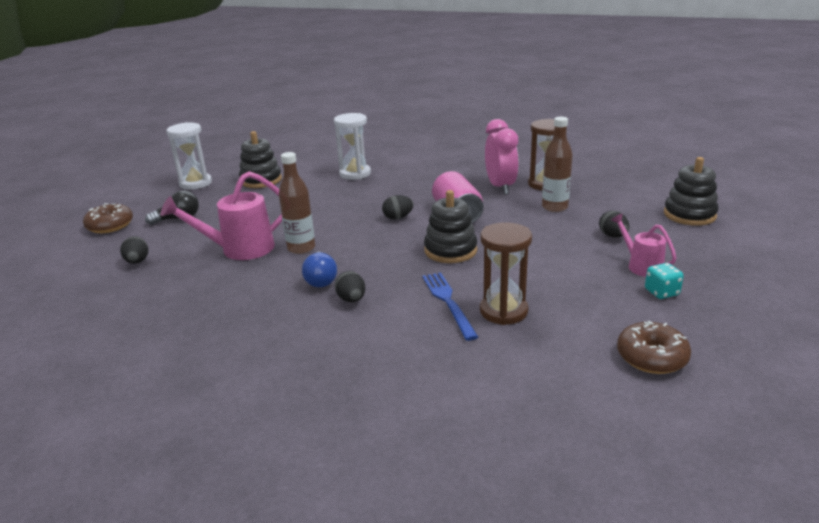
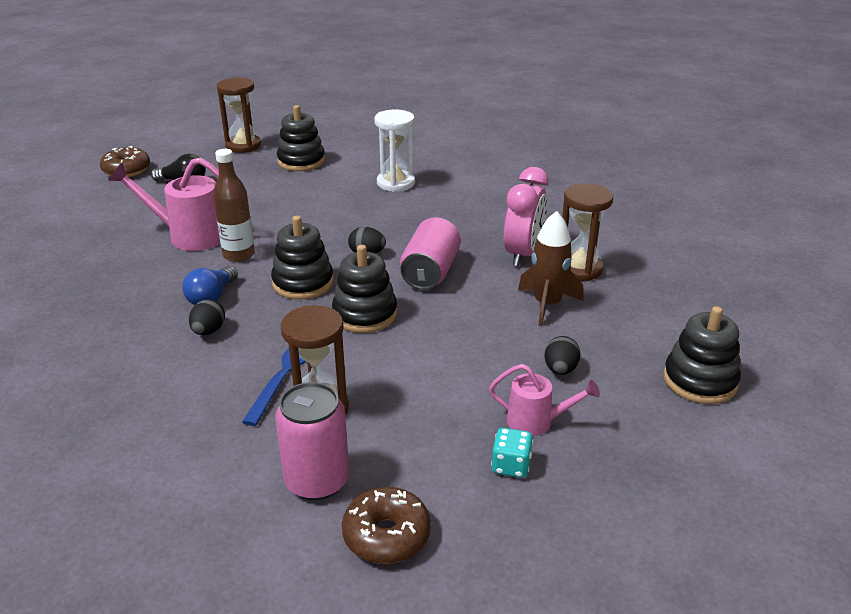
camera: 30 degrees right, 5 degrees up
black egg [120,236,149,264] -> none
white hourglass [167,122,212,190] -> brown hourglass [217,77,261,153]
brown bottle [542,117,573,212] -> brown rocket [518,211,584,326]
pink watering can [611,214,676,277] -> pink watering can turned 105 degrees clockwise [489,364,600,436]
none -> black stacking toy [271,216,334,300]
none -> pink can [275,382,349,500]

